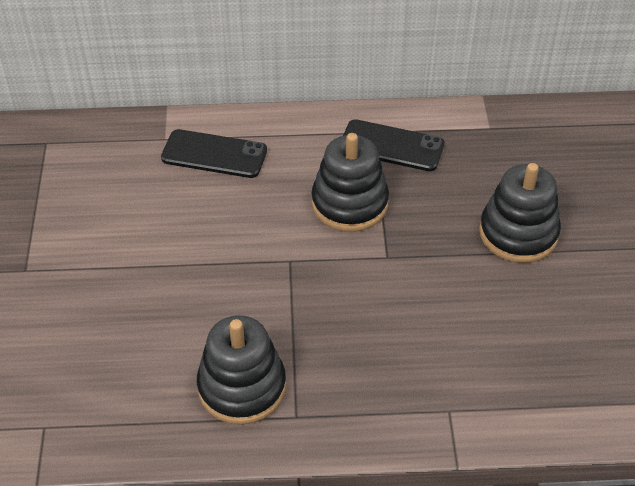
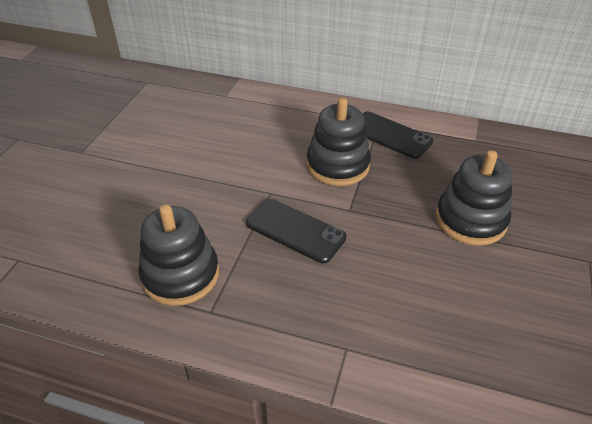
camera: 20 degrees right, 5 degrees down
black phone [161,129,267,178] -> black phone moved to [246,199,346,263]

